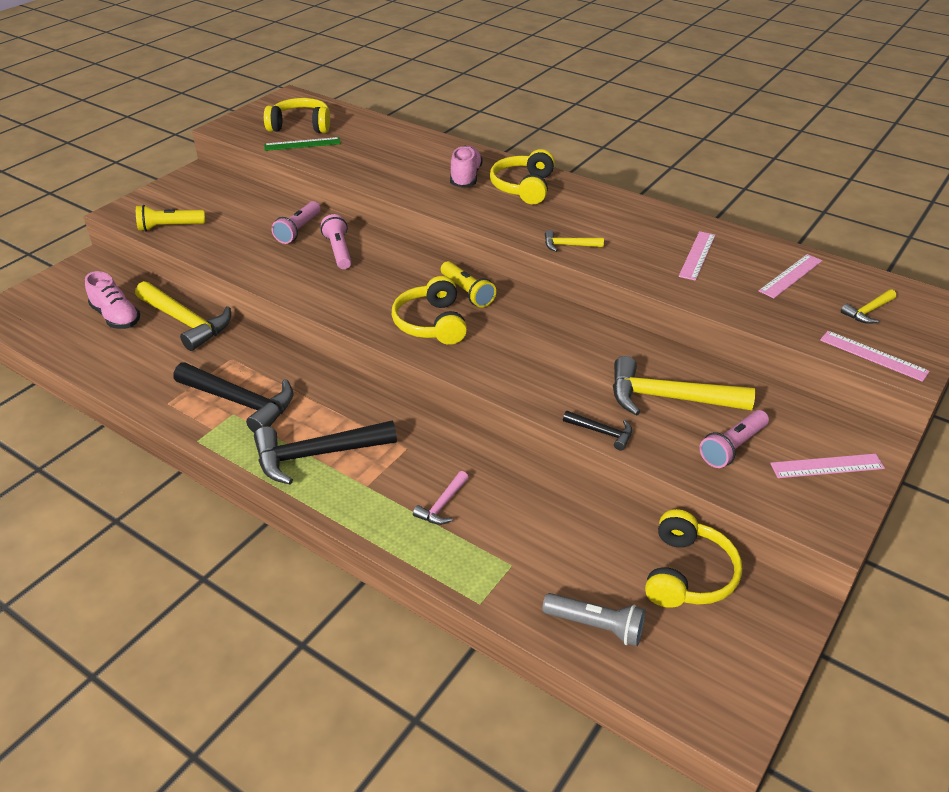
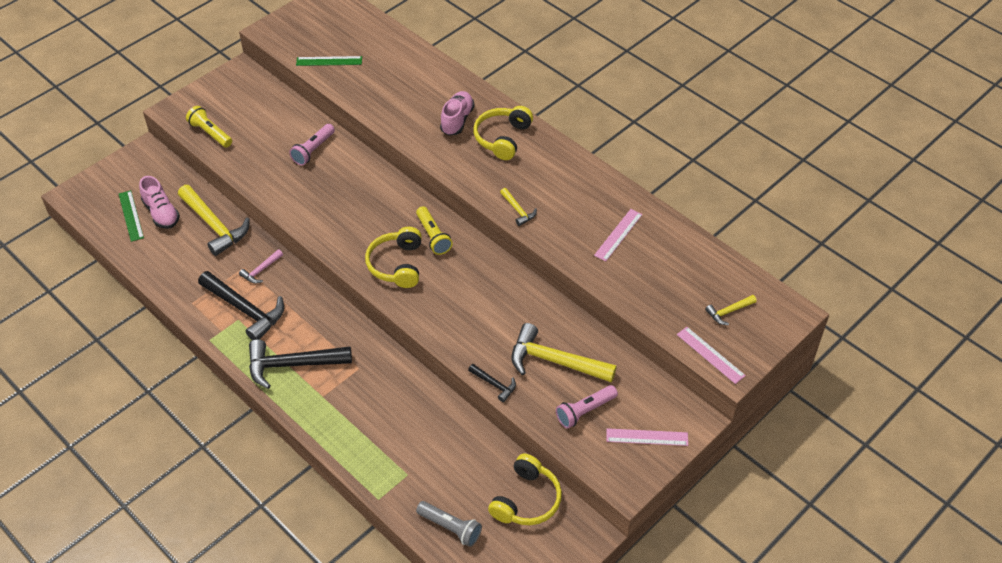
camera: 10 degrees right, 10 degrees up
yellow flashlight [136,205,206,231] -> yellow flashlight turned 45 degrees clockwise [186,106,232,147]
yellow headphones [264,98,330,133] -> none
pink flashlight [321,214,351,269] -> none
pink hammer [413,471,469,525] -> pink hammer moved to [239,249,283,283]
yellow hammer [545,230,604,252] -> yellow hammer turned 135 degrees counterclockwise [500,188,537,226]
pink ruler [759,254,822,298] -> none
none -> green ruler [119,190,144,242]

